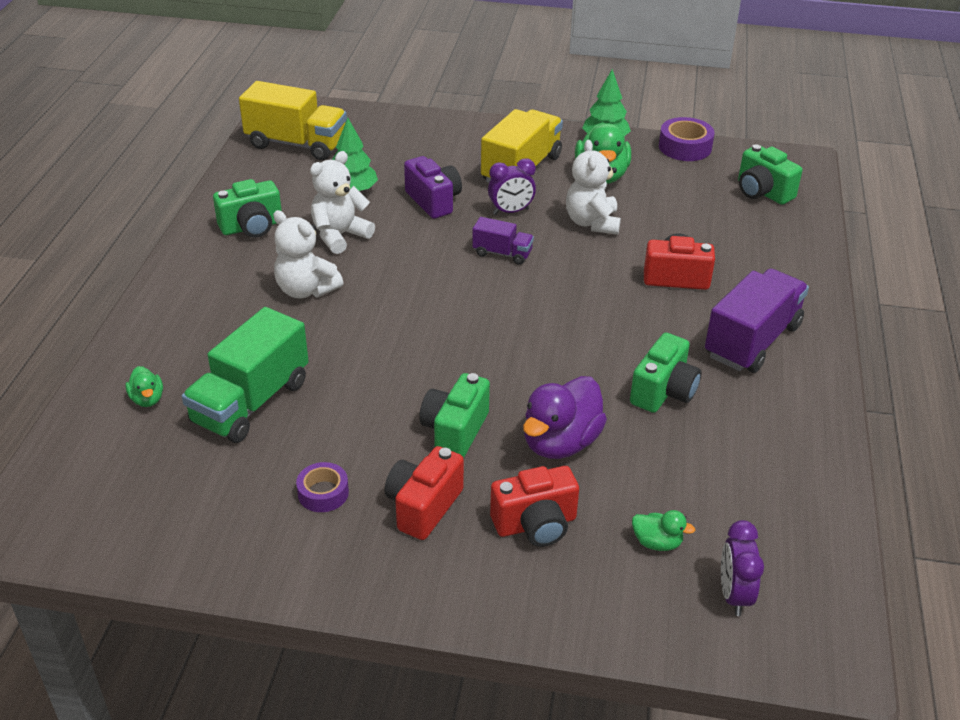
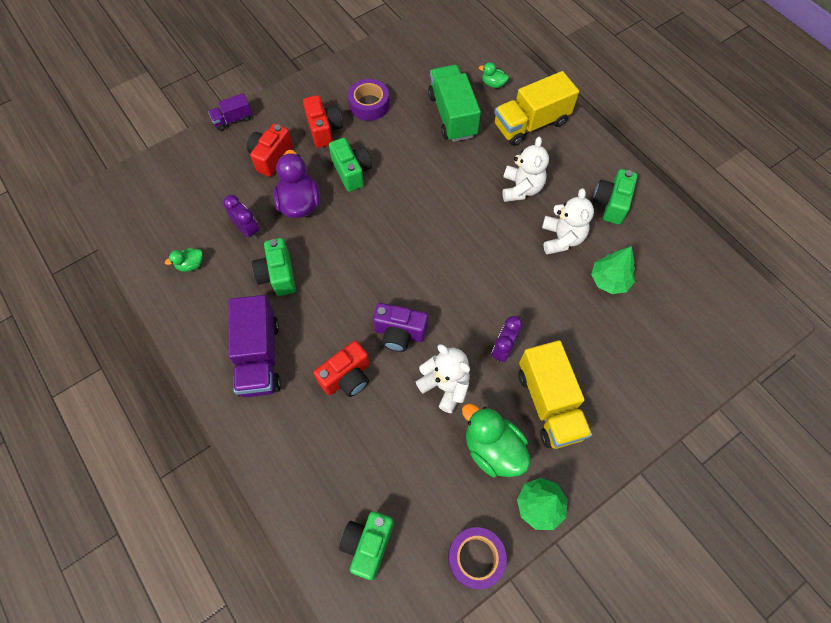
camera: 135 degrees right, 25 degrees up
yellow truck [239,81,347,160] -> yellow truck moved to [494,71,579,146]
white teddy bear [273,210,344,299] -> white teddy bear turned 105 degrees clockwise [502,137,549,202]
purple tape [296,462,349,512] -> purple tape [348,79,389,121], size x1.51
purple camera [404,156,462,219] -> purple camera moved to [373,303,428,352]
purple truck [472,217,534,265] -> purple truck moved to [208,93,252,131]
green duck [632,510,695,551] -> green duck moved to [165,248,203,272]
purple clock [721,520,764,616] -> purple clock moved to [223,195,259,239]
green camera [738,144,802,205] -> green camera turned 75 degrees counterclockwise [339,511,394,580]

